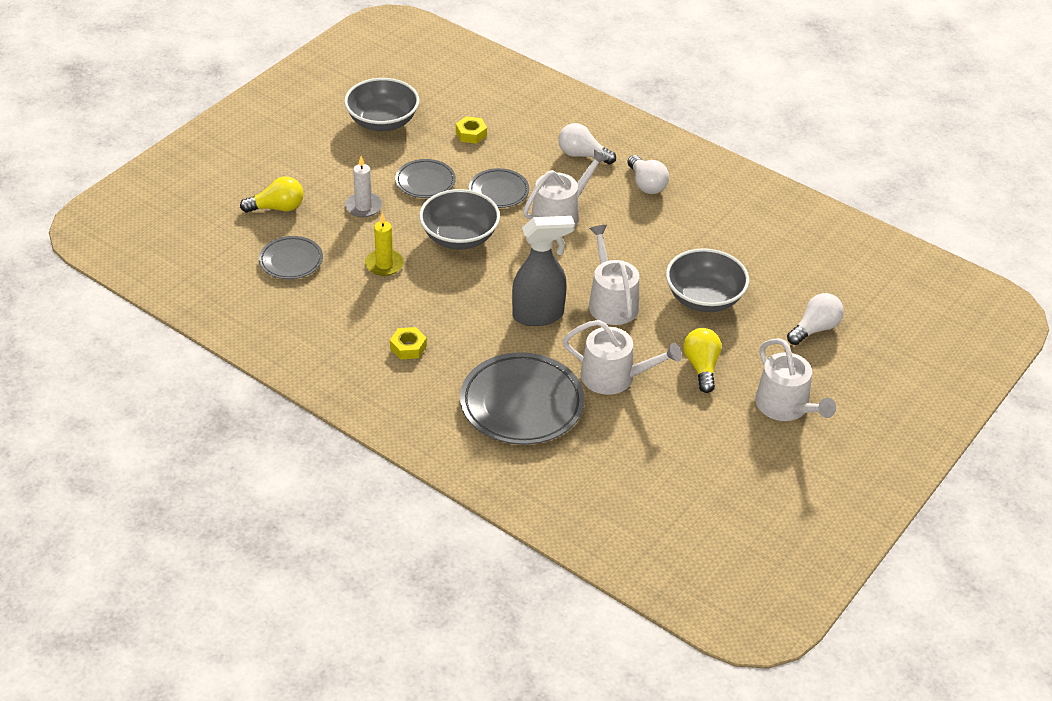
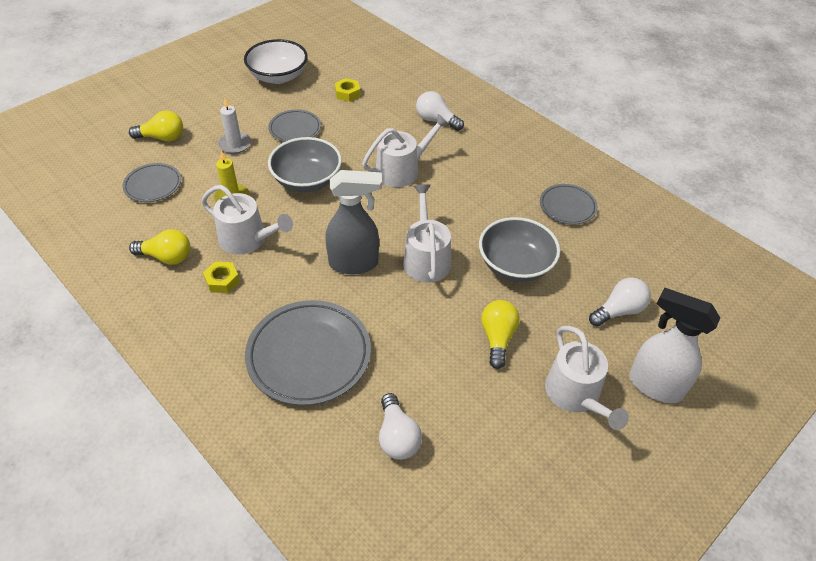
camera: 10 degrees right, 5 degrees up
grey bowl [344,78,419,131] -> white bowl [244,39,308,84]
grey plate [469,168,529,208] -> grey plate moved to [540,184,598,225]
white watering can [563,320,682,395] -> white watering can moved to [201,185,293,255]
white light bulb [627,155,669,194] -> white light bulb moved to [379,393,422,460]
none -> yellow light bulb [129,229,191,265]
none -> white spray bottle [629,287,720,403]

